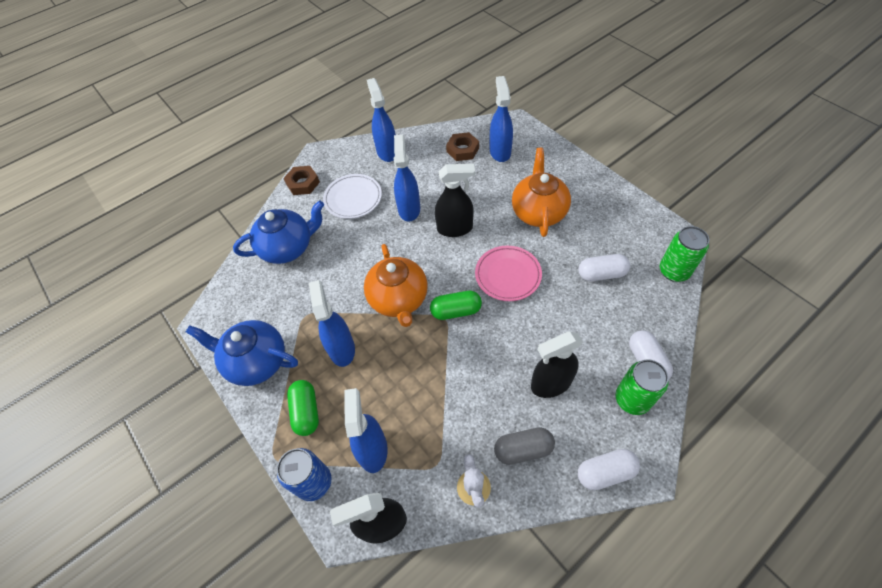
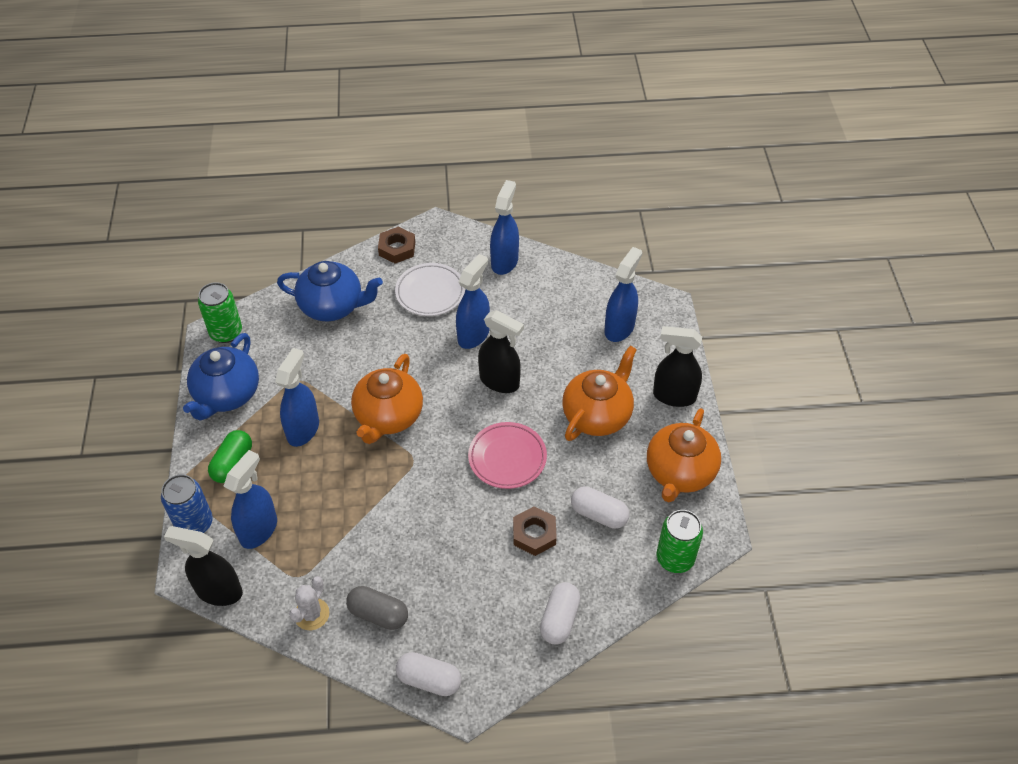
camera: 30 degrees right, 5 degrees down
blue teapot [186,320,298,386] -> blue teapot turned 120 degrees counterclockwise [183,333,259,421]
green capsule [430,291,482,320] -> none
brown nut [446,132,479,161] -> brown nut moved to [513,506,557,556]
black spray bottle [531,331,583,398] -> black spray bottle moved to [653,326,702,407]
green can [616,359,669,415] -> green can moved to [198,282,242,343]
none -> orange teapot [647,408,721,502]

